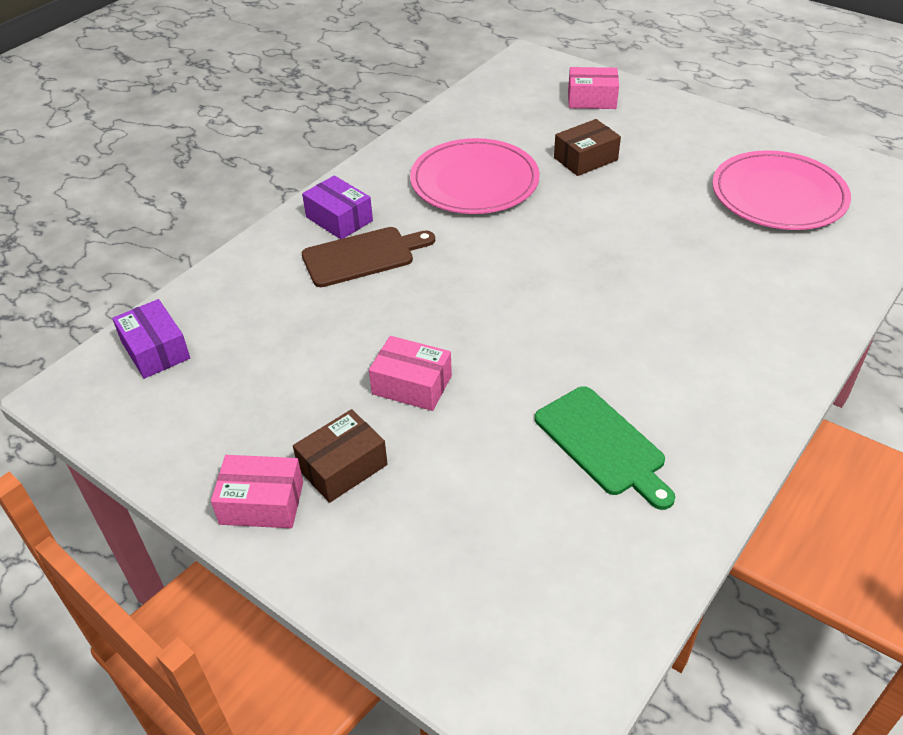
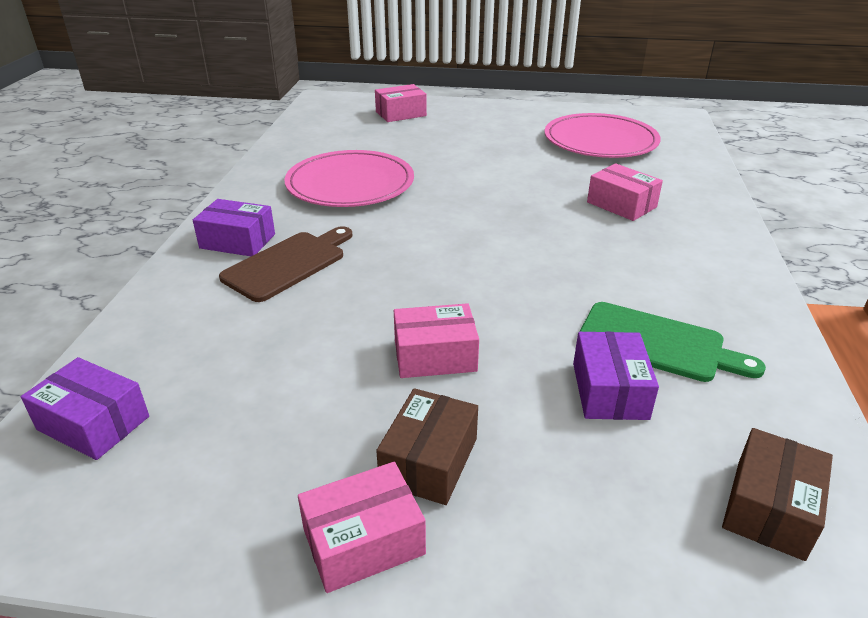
camera: 30 degrees left, 10 degrees down
brown box [554,119,621,176] -> brown box moved to [722,428,833,561]
none -> purple box [573,332,659,420]
none -> pink box [587,164,663,221]

